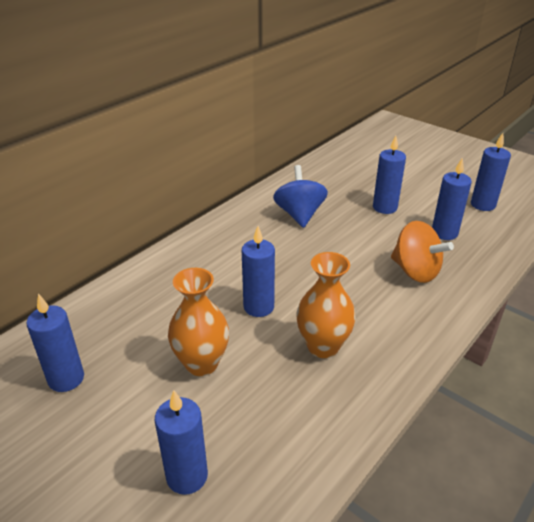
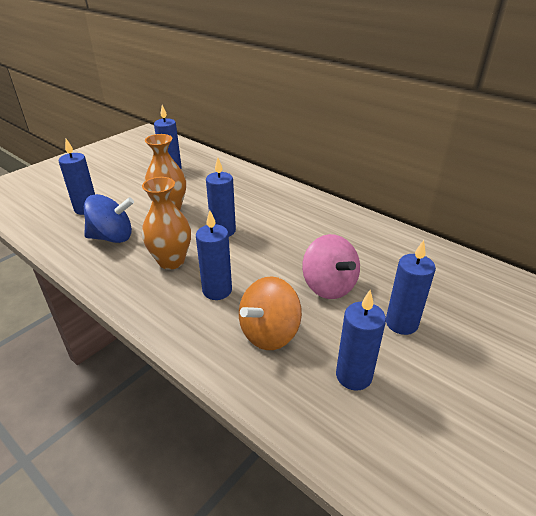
camera: 90 degrees right, 0 degrees up
blue spinning top [273,165,328,228] -> blue spinning top moved to [84,194,134,243]
blue candle [471,133,511,211] -> blue candle moved to [196,210,232,300]
none -> pink spinning top [302,234,360,299]

